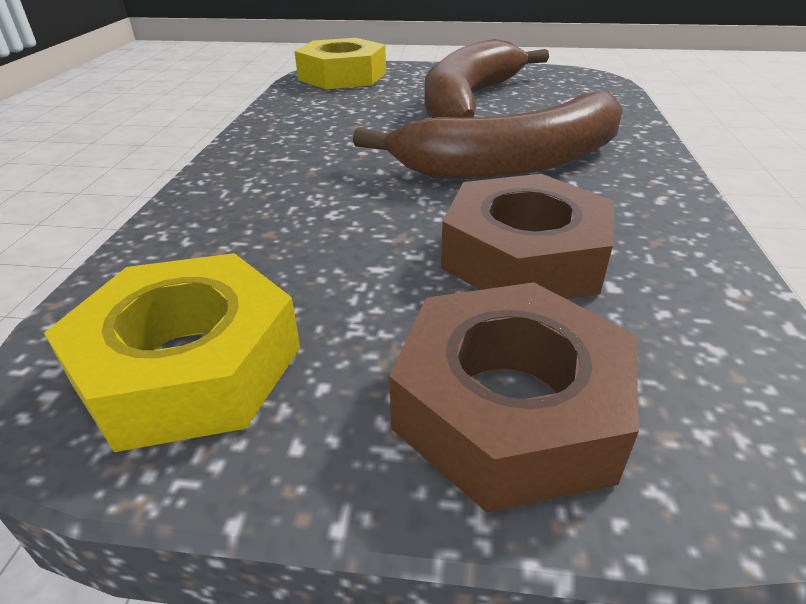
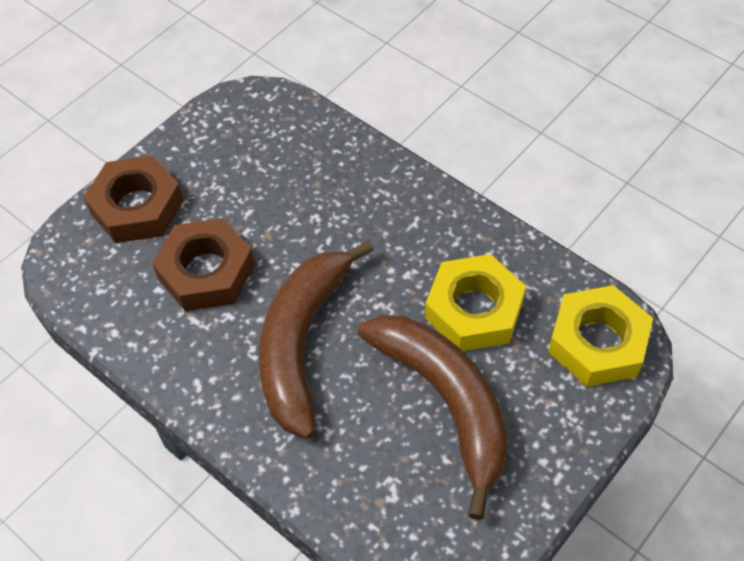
camera: 125 degrees right, 20 degrees up
yellow nut [44,253,300,452] -> yellow nut moved to [425,254,526,351]

